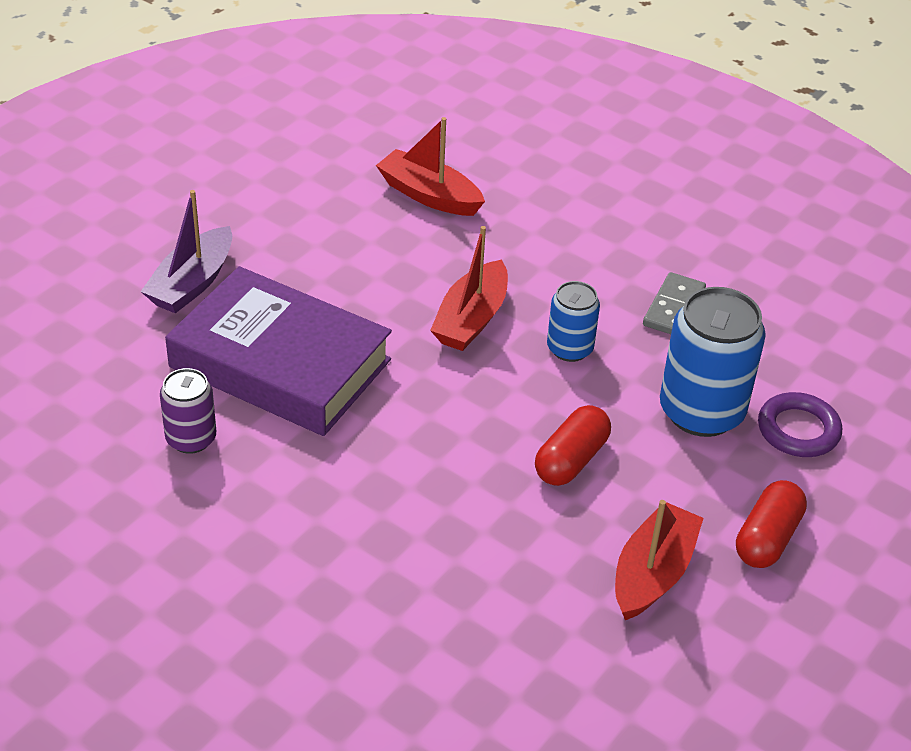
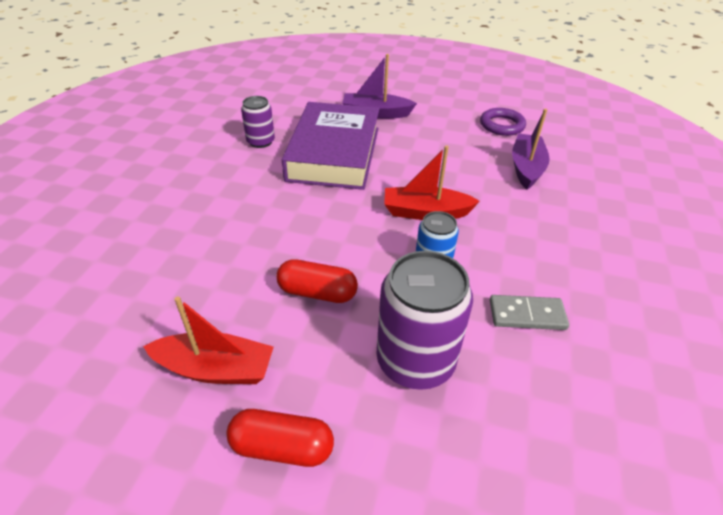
camera: 70 degrees right, 0 degrees up
red boat [376,117,485,216] -> purple boat [512,109,550,190]
blue can [660,287,766,437] -> purple can [376,251,473,390]
purple ring [758,392,842,457] -> purple ring moved to [480,108,526,136]

